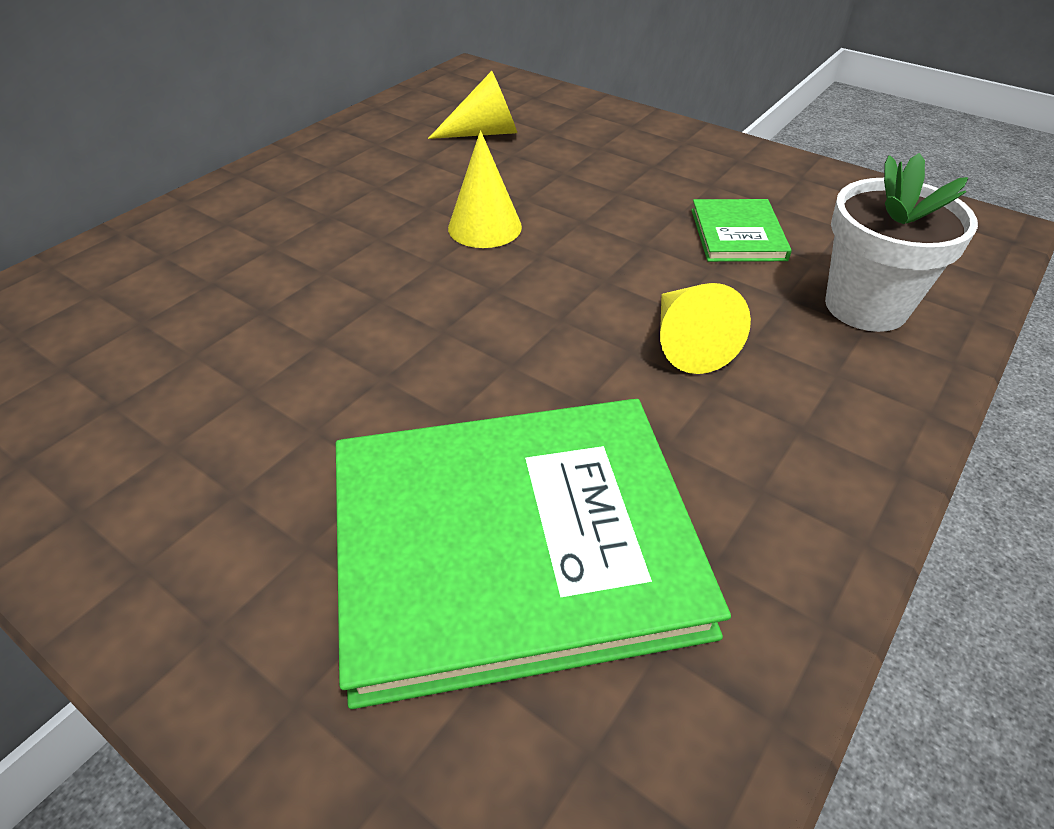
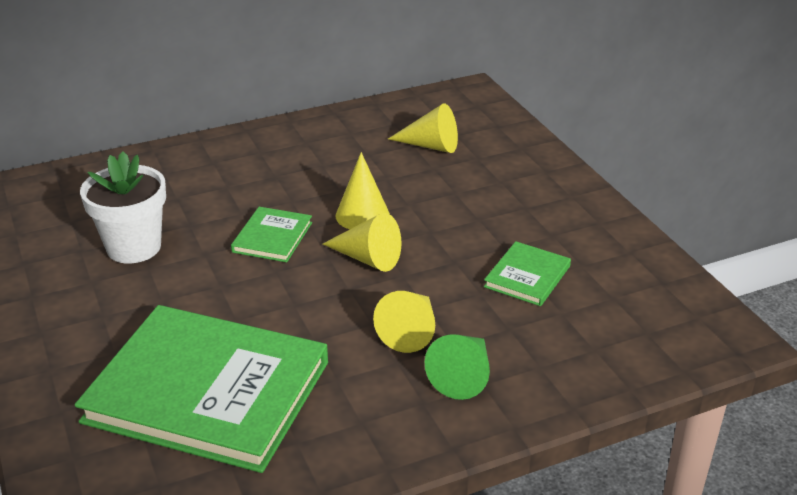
camera: 30 degrees right, 10 degrees down
white flower pot [825,153,978,332] -> white flower pot moved to [80,151,166,263]
none -> green book [231,207,312,262]
none -> yellow cone [323,213,401,272]
none -> green cone [425,334,490,400]

